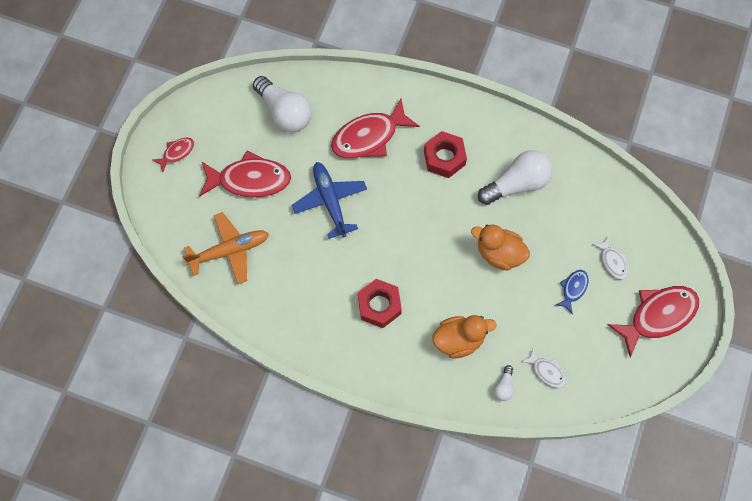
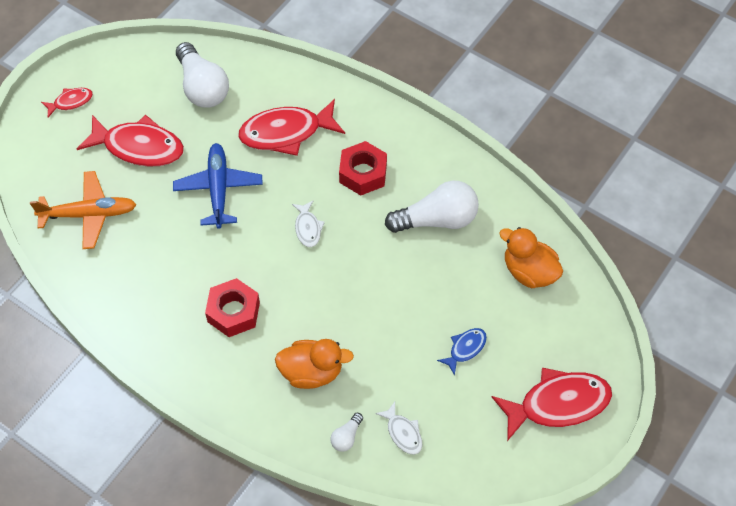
camera: 15 degrees right, 10 degrees down
orange duck [471,224,530,271] -> orange duck moved to [499,227,563,288]
white fish [593,236,628,280] -> white fish moved to [292,201,325,247]

